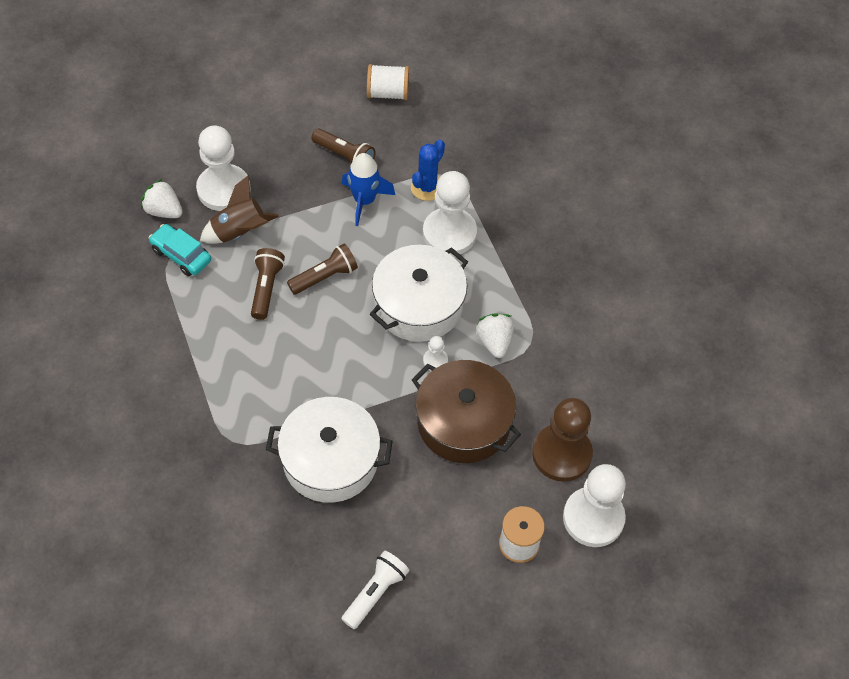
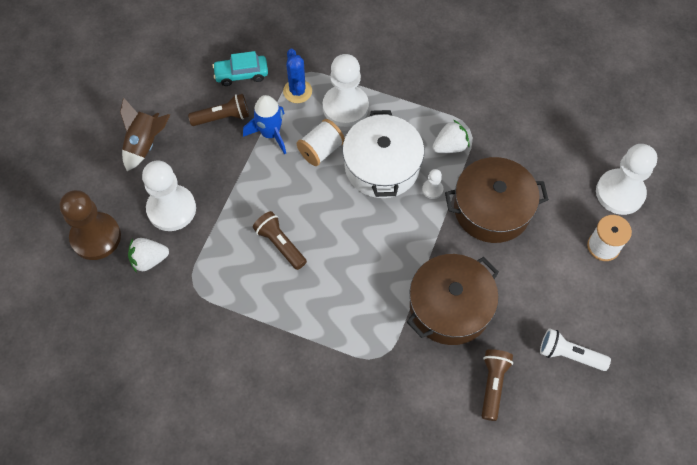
camera: 45 degrees left, 5 degrees up
turquoise car [149,224,211,276] -> turquoise car moved to [213,51,268,86]
brown rocket [200,175,279,244] -> brown rocket moved to [120,97,170,171]
white pot [266,397,392,503] -> brown pot [407,254,499,345]
brown flashlight [287,244,358,295] -> brown flashlight moved to [482,349,513,421]
white flashlight [341,551,409,629] -> white flashlight turned 60 degrees counterclockwise [540,328,611,371]
white spool [367,64,409,100] -> white spool moved to [297,119,345,166]
white strawberry [476,313,514,358] -> white strawberry turned 120 degrees clockwise [433,120,470,153]
brown pawn [532,398,593,482] -> brown pawn moved to [59,190,121,260]

